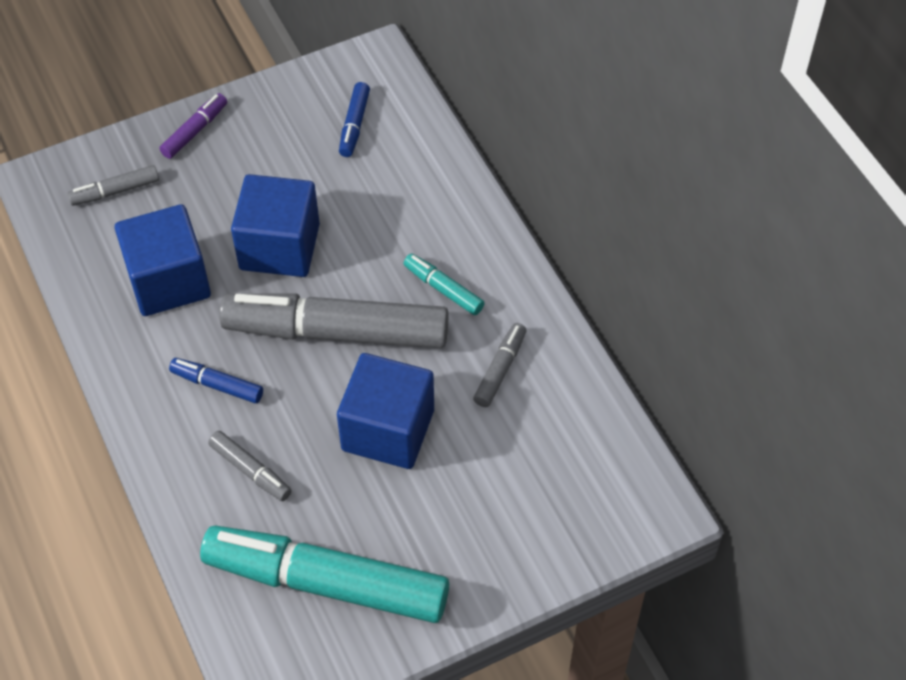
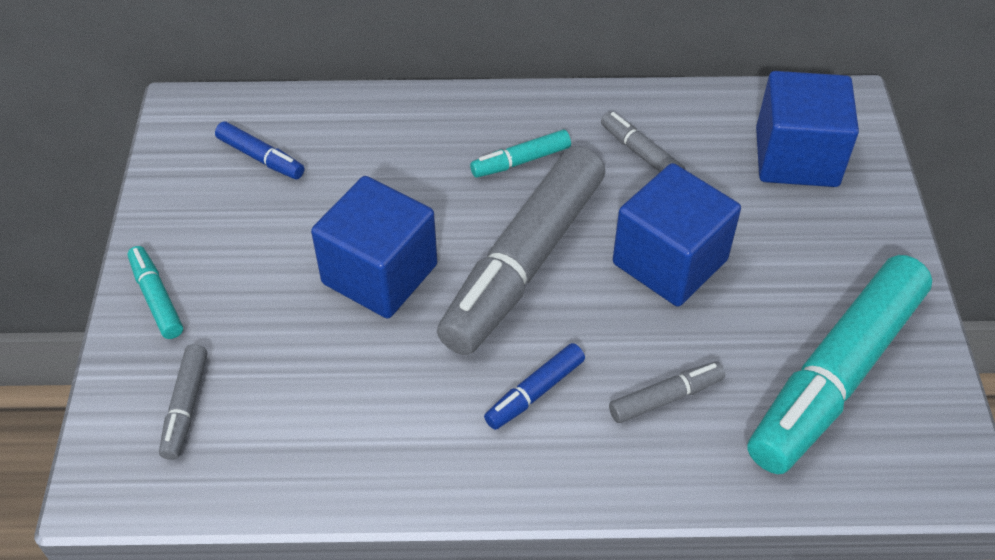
camera: 65 degrees left, 5 degrees down
blue cube [115,204,211,316] -> blue cube moved to [756,71,859,187]
purple marker [159,93,227,159] -> turquoise marker [128,246,183,339]

